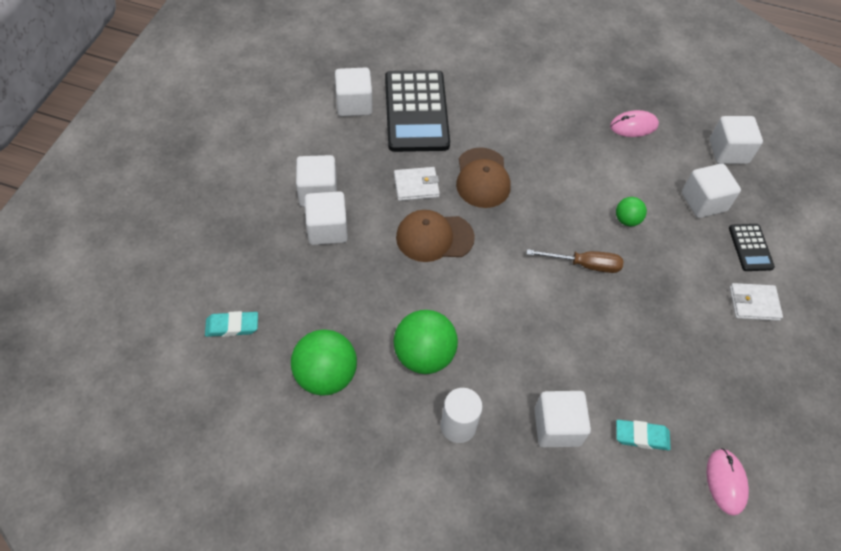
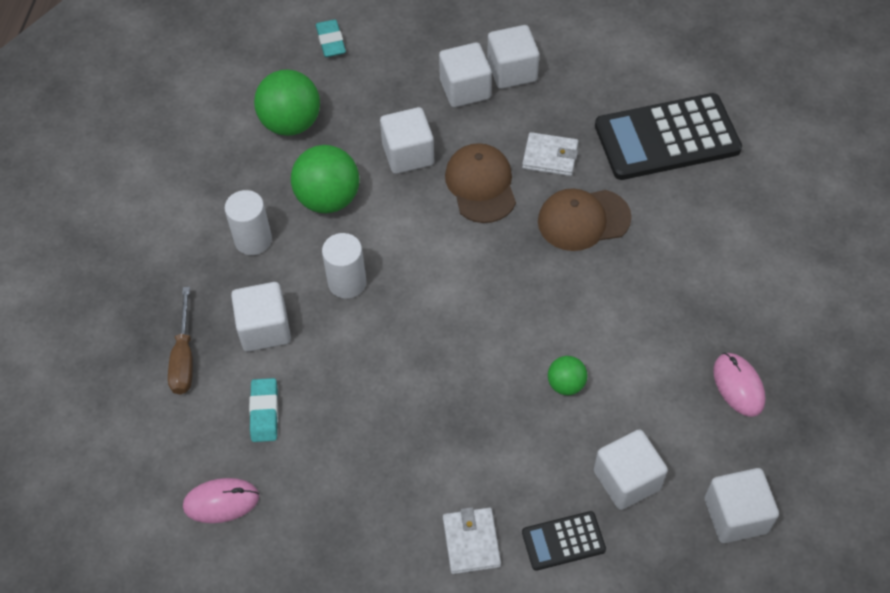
camera: 85 degrees right, 0 degrees up
white cube [335,68,373,116] -> white cube moved to [380,107,434,174]
white wallet [394,167,440,201] -> white wallet turned 60 degrees counterclockwise [522,132,578,176]
brown screwdriver [527,249,624,273] -> brown screwdriver moved to [168,287,193,394]
none -> white cylinder [322,233,366,299]

